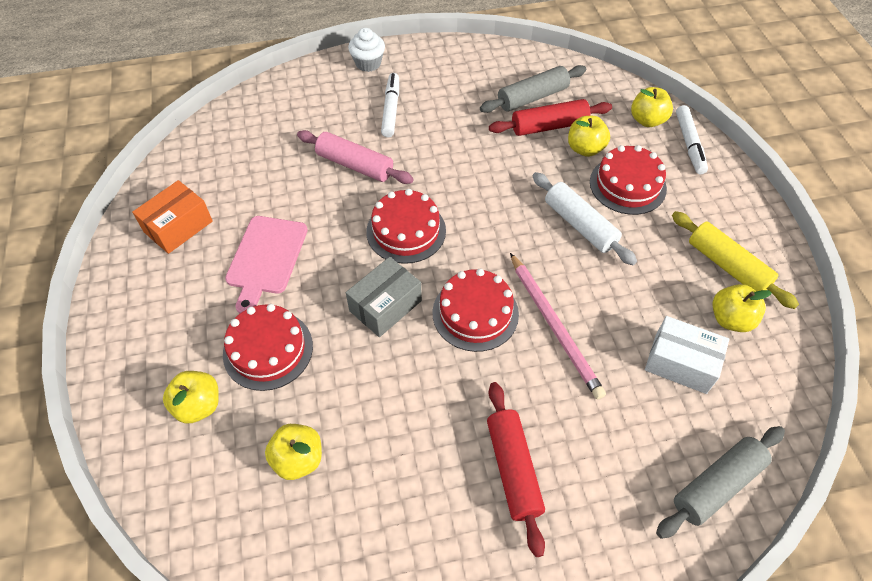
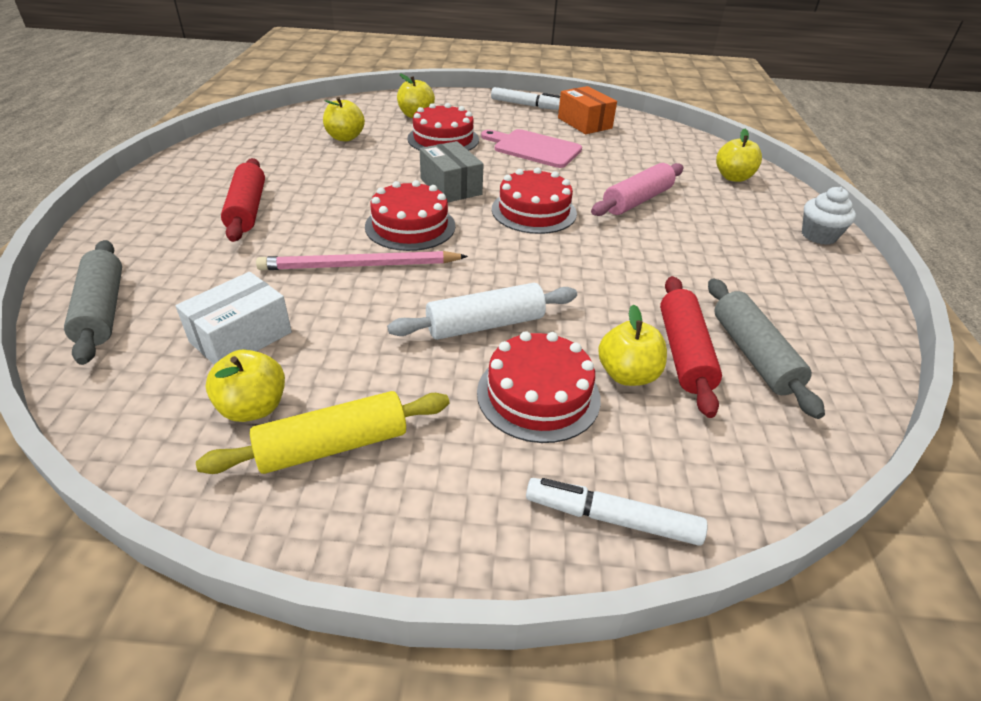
camera: 105 degrees right, 15 degrees down
white marker [381,73,399,137] -> white marker moved to [491,87,560,110]
red rolling pin [487,382,545,557] -> red rolling pin turned 75 degrees clockwise [221,158,265,242]
yellow apple [631,87,673,127] -> yellow apple moved to [716,129,762,182]

